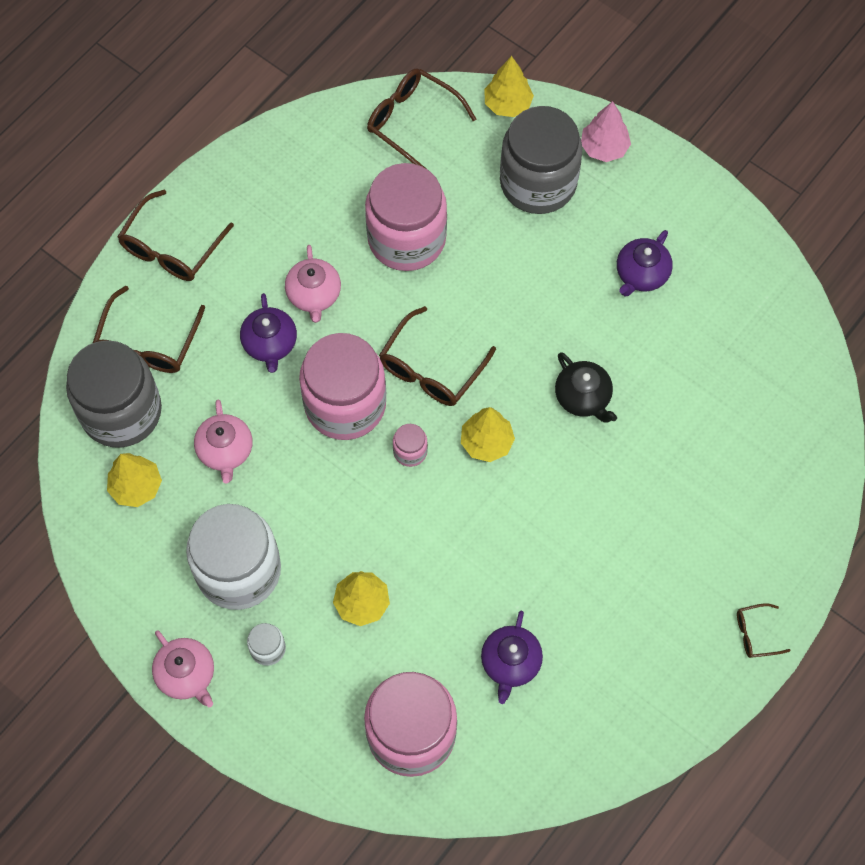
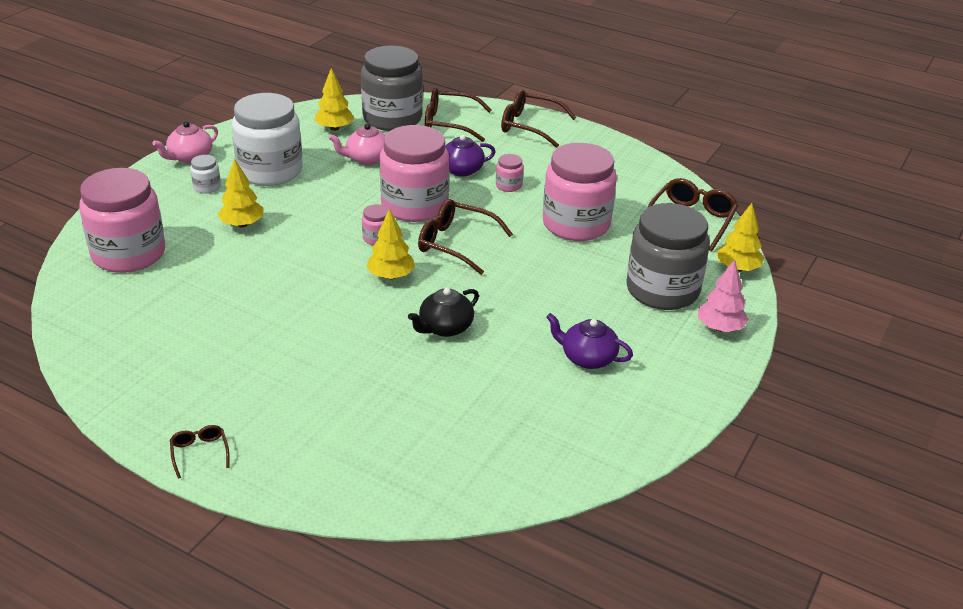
camera: 80 degrees right, 30 degrees down
pink teapot [285,245,341,323] -> pink jar [496,154,524,192]
purple teapot [481,611,543,704] -> none

